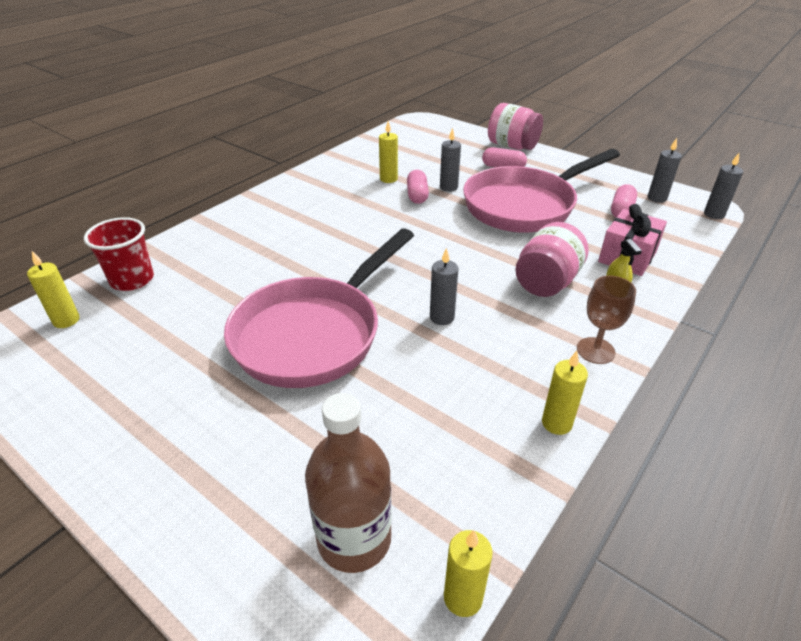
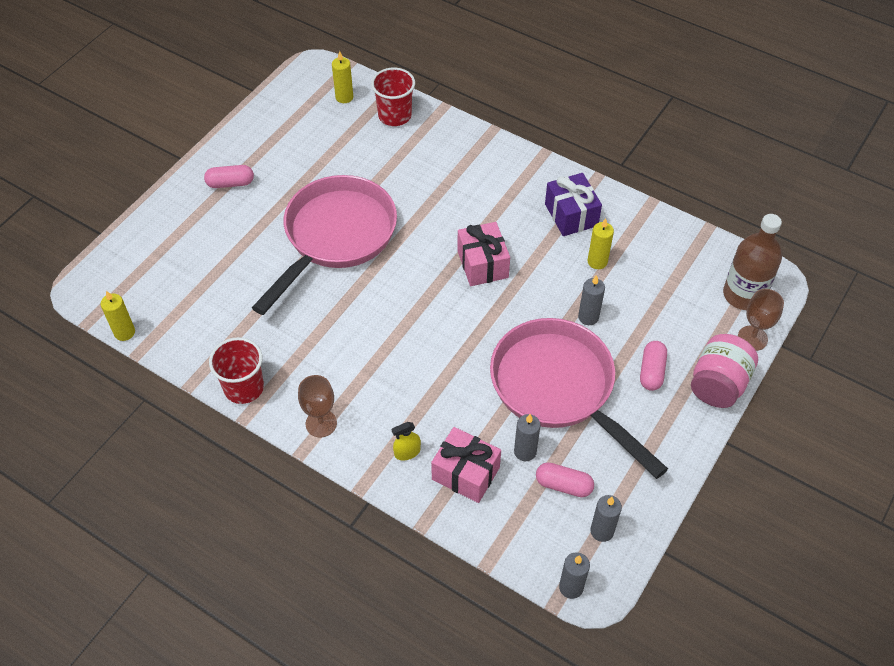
camera: 85 degrees right, 15 degrees up
pink pan [224,228,414,388] -> pink pan turned 90 degrees clockwise [252,175,397,315]
brown bottle [305,393,392,573] -> brown bottle moved to [723,214,782,310]
pink capsule [407,170,429,204] -> pink capsule moved to [204,165,254,188]
grey candle [430,248,458,325] -> grey candle moved to [514,414,541,461]
pink jar [515,222,588,297] -> none
yellow candle [542,351,588,435] -> red cup [209,337,264,404]
none -> pink gift [457,222,510,286]
none -> purple gift [545,173,602,236]
none -> brown goblet [738,289,784,351]

